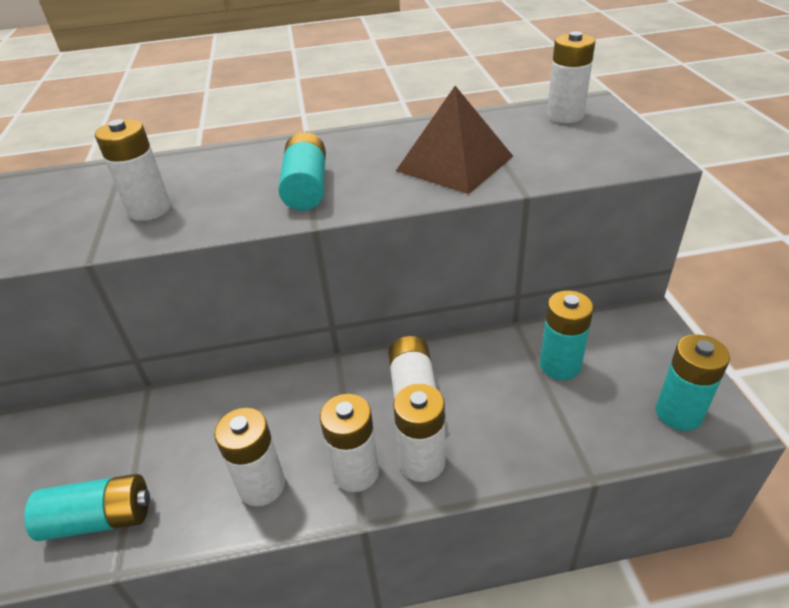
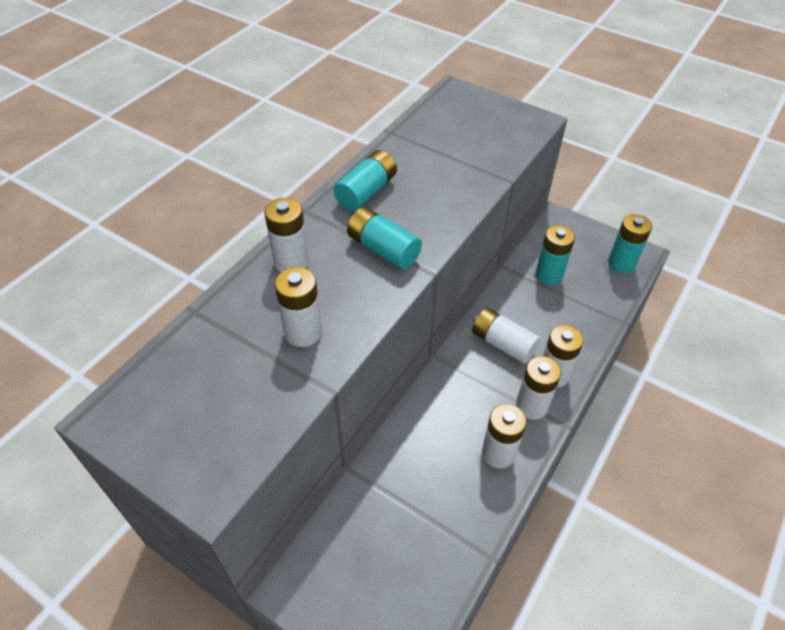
camera: 50 degrees left, 10 degrees up
turquoise battery [24,474,150,541] -> turquoise battery moved to [333,150,397,211]
brown pyramid [396,86,513,194] -> none
white battery [547,31,595,123] -> white battery moved to [264,198,309,272]

